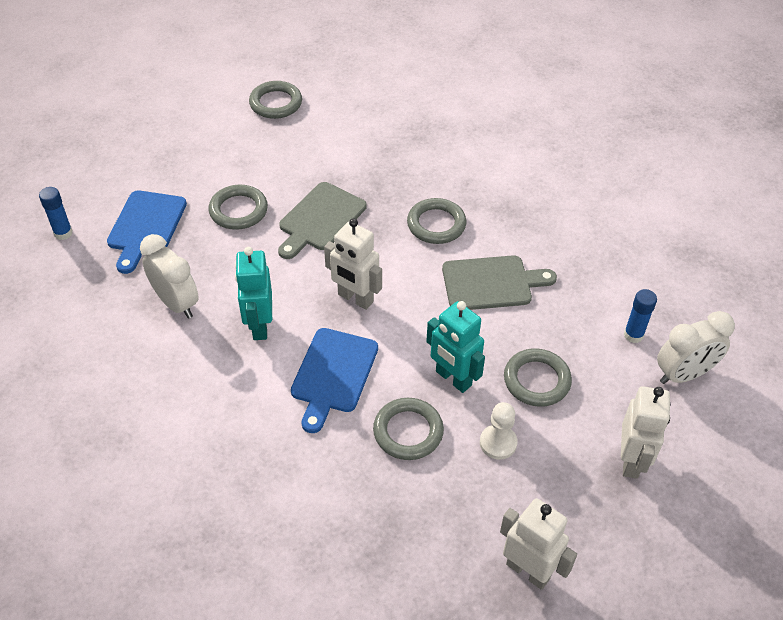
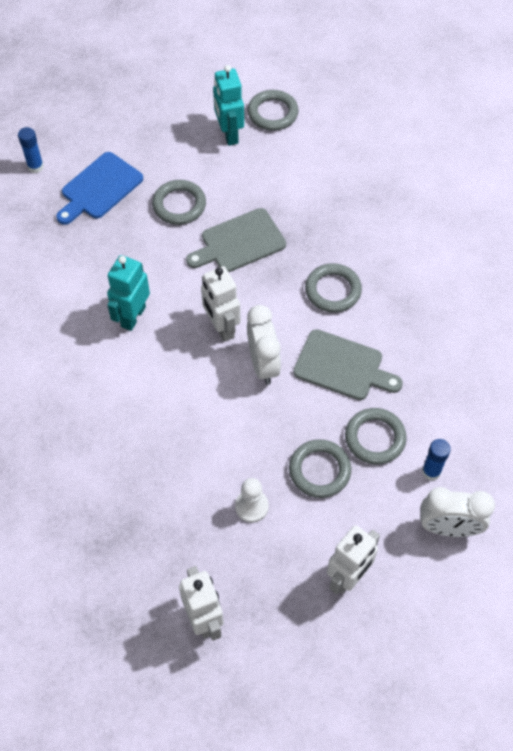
camera: 30 degrees right, 10 degrees up
white clock [140,234,199,318] -> white clock moved to [247,305,281,385]
blue cutting board [291,328,378,433] -> none
grey ring [373,398,444,460] -> grey ring moved to [345,408,407,465]
turquoise robot [426,301,485,393] -> turquoise robot moved to [213,65,244,146]

